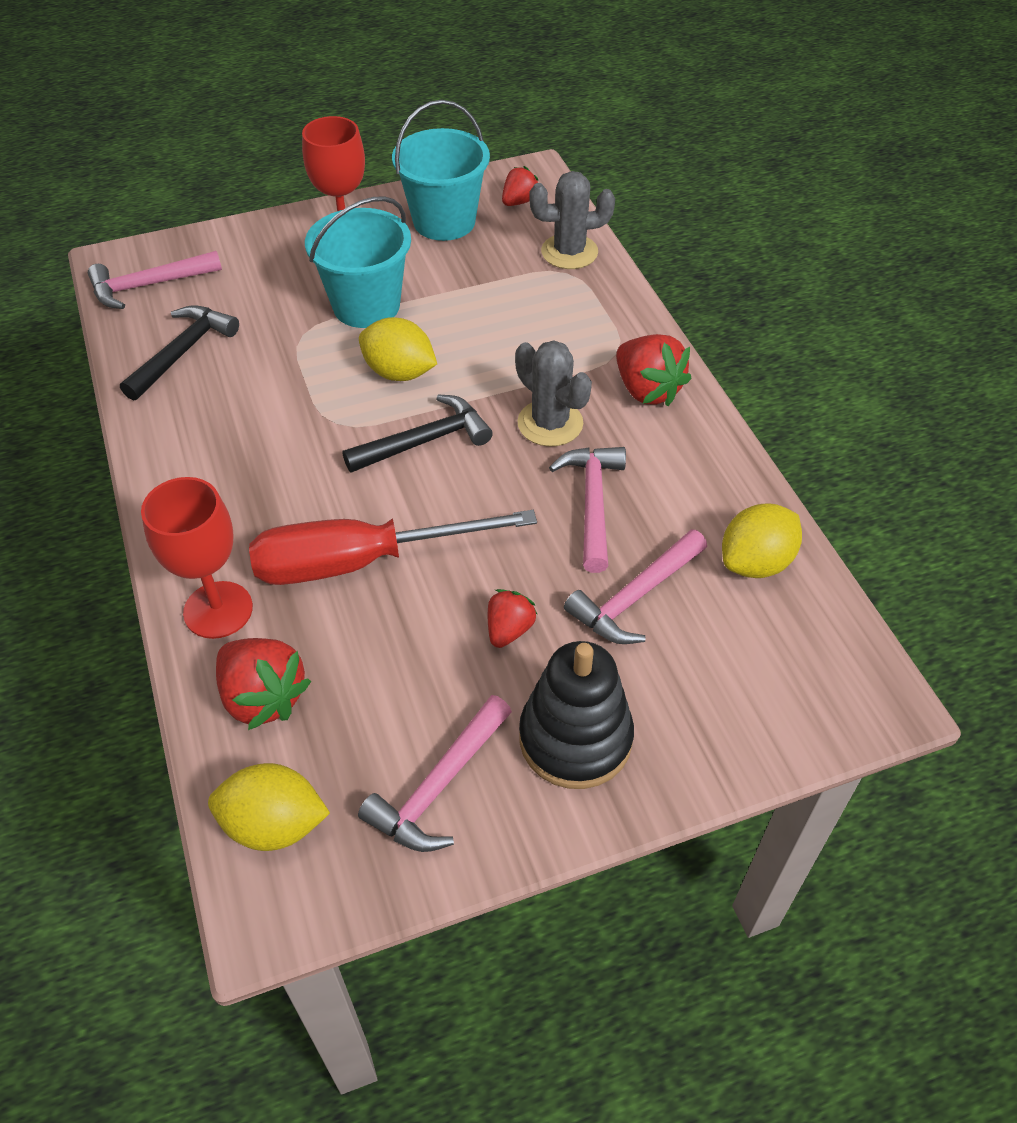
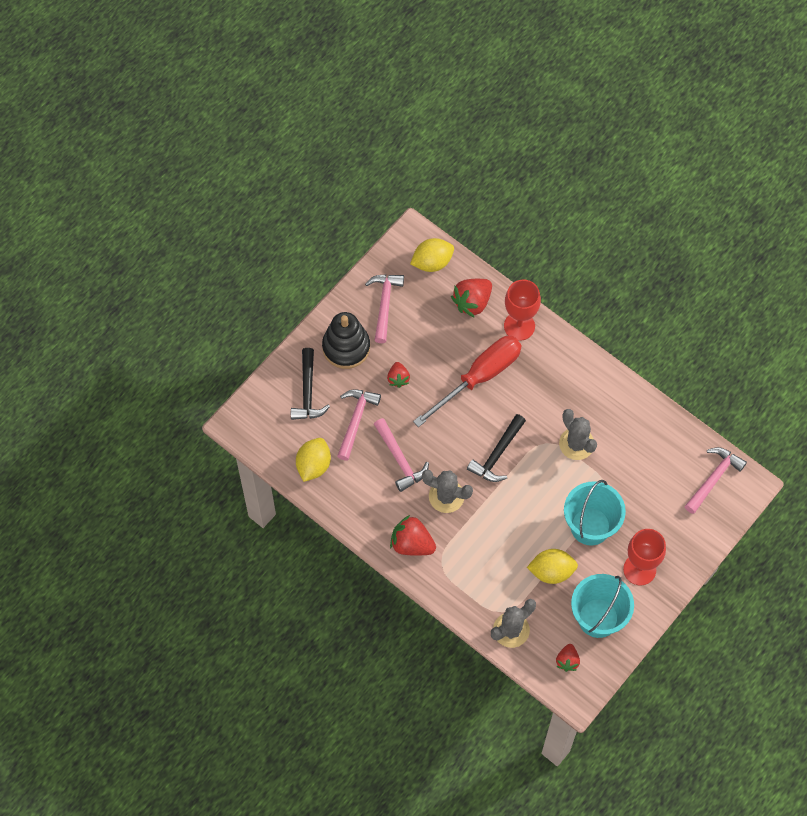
camera: 150 degrees right, 15 degrees up
black hammer [120,306,239,400] -> black hammer moved to [291,348,330,420]
red strawberry [216,638,311,730] -> red strawberry turned 60 degrees counterclockwise [451,279,492,318]
yellow lemon [359,317,437,381] -> yellow lemon moved to [527,549,578,584]
none -> grey cactus [559,409,597,460]

